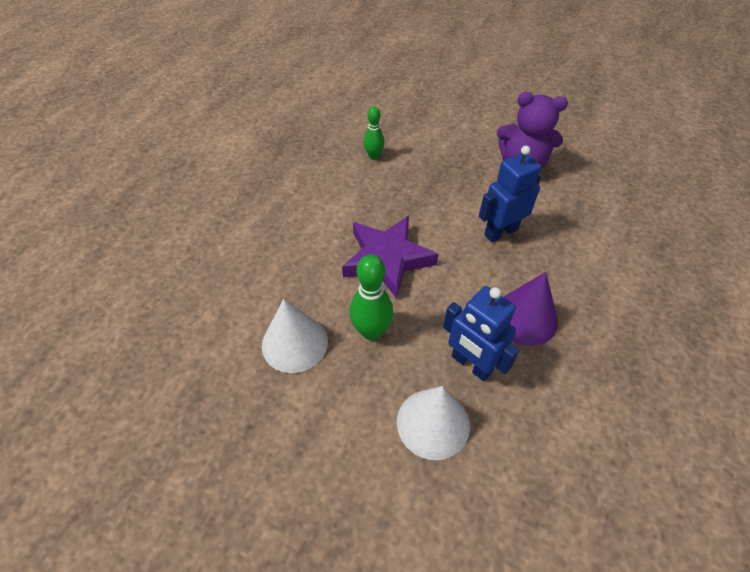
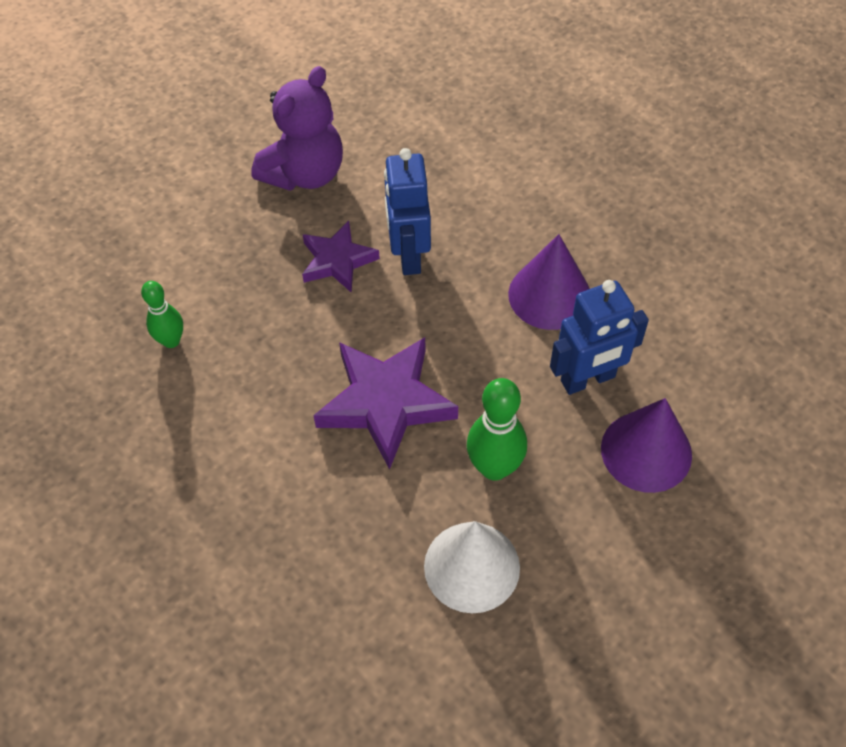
camera: 65 degrees left, 5 degrees up
white cone [397,386,470,460] -> purple cone [601,398,692,493]
none -> purple star [302,221,380,293]

